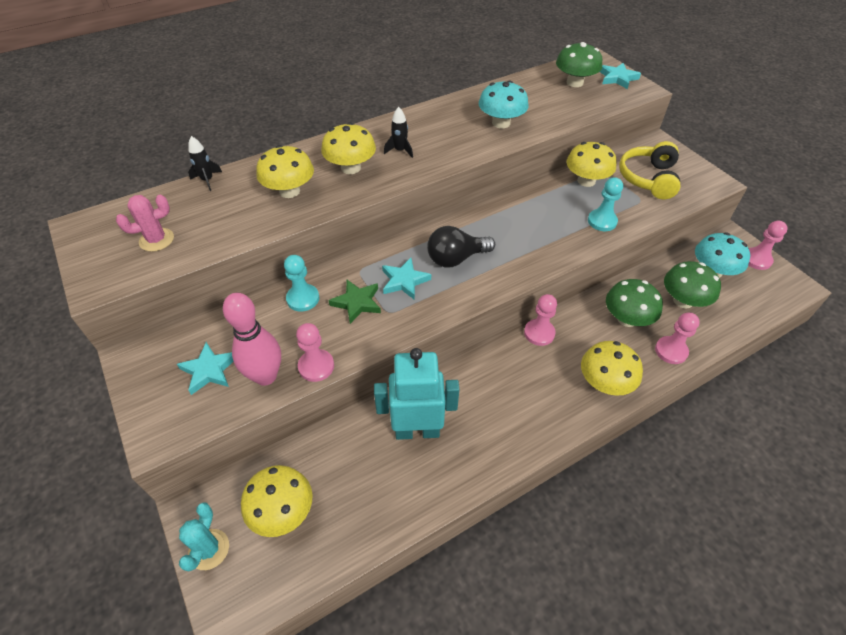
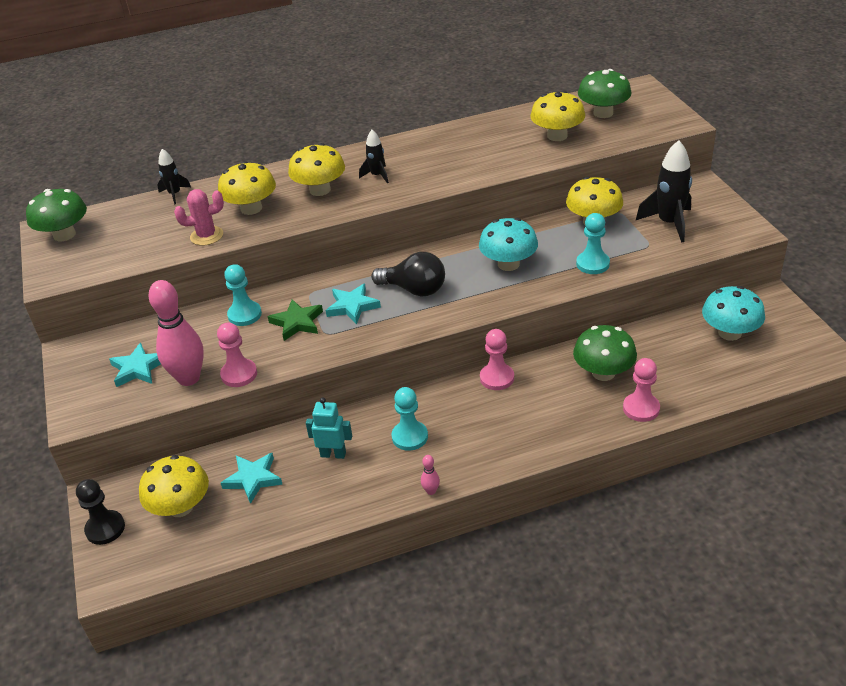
camera: 15 degrees right, 10 degrees down
pink cactus [116,195,174,252] -> pink cactus moved to [174,189,224,246]
turquoise cactus [179,502,229,571] -> black pawn [76,479,125,545]
turquoise robot [374,348,459,440] -> turquoise robot [306,397,352,459], size x0.54
black light bulb [427,226,495,267] -> black light bulb turned 150 degrees counterclockwise [371,252,445,297]
turquoise mushroom [479,80,528,129] -> turquoise mushroom moved to [479,218,538,271]
yellow mushroom [581,341,643,396] -> yellow mushroom moved to [530,91,585,141]
turquoise star [600,63,641,89] -> turquoise star moved to [221,453,283,504]
yellow headphones [619,141,681,199] -> black rocket [635,140,692,243]
green mushroom [664,261,721,309] -> green mushroom moved to [26,189,87,241]
pink pawn [748,220,788,270] -> none
none -> turquoise pawn [391,387,428,451]
none -> pink bowling pin [421,455,440,495]

